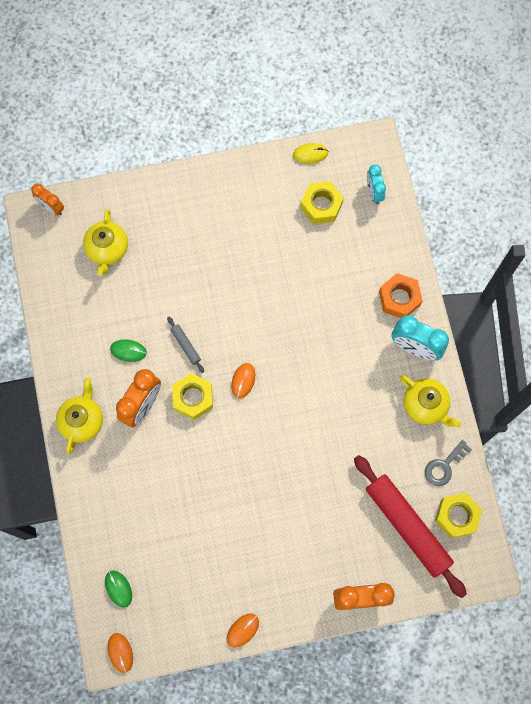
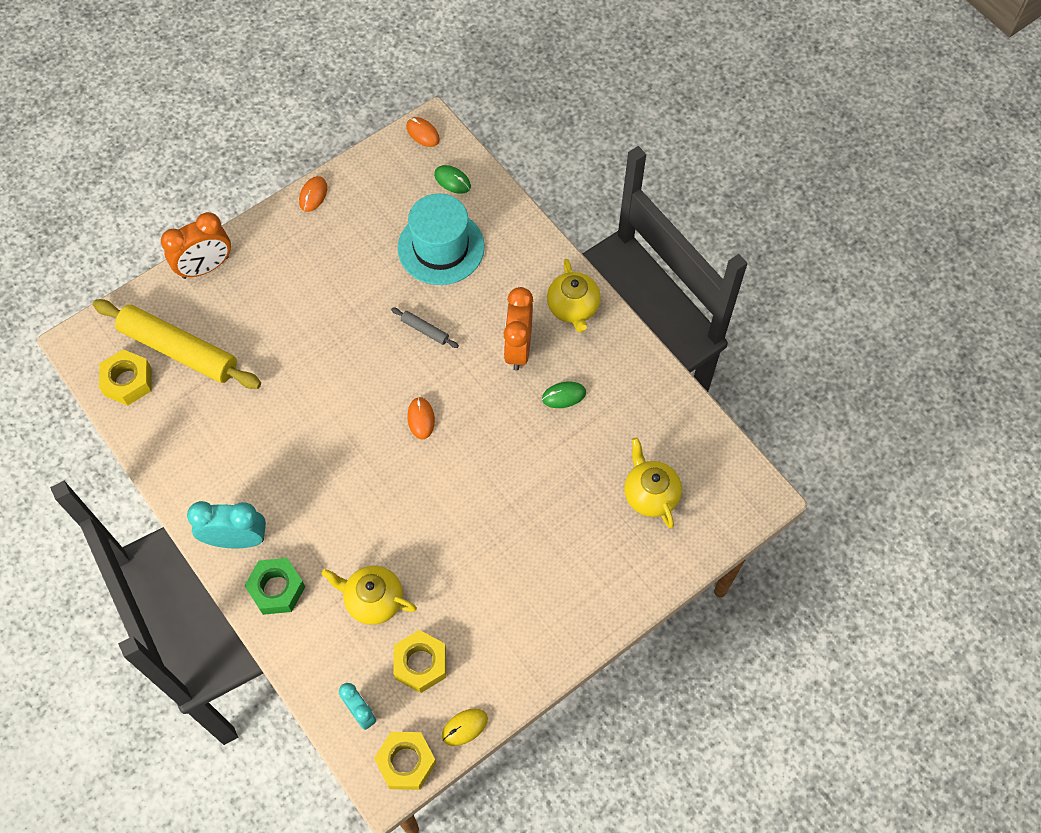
camera: 155 degrees right, 10 degrees down
orange clock [31,183,64,216] -> none
grey rolling pin [167,317,204,373] -> grey rolling pin moved to [391,308,459,348]
yellow nut [172,373,213,420] -> yellow nut moved to [374,732,436,790]
red rolling pin [354,455,467,598] -> yellow rolling pin [93,299,261,389]
orange nut [379,273,423,318] -> green nut [244,558,305,615]
yellow teapot [400,375,461,428] -> yellow teapot moved to [321,566,417,625]
grey key [425,440,472,486] -> none
none -> turquoise hat [398,193,485,285]

